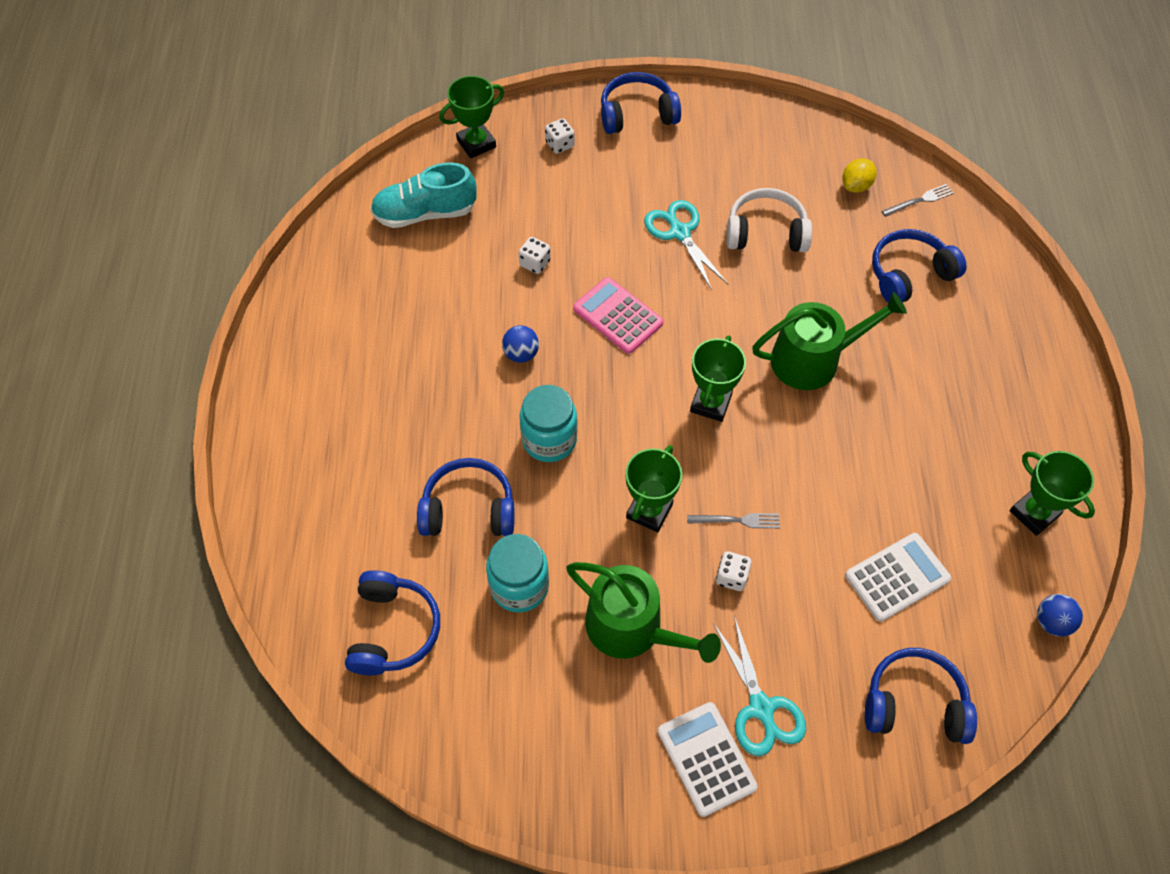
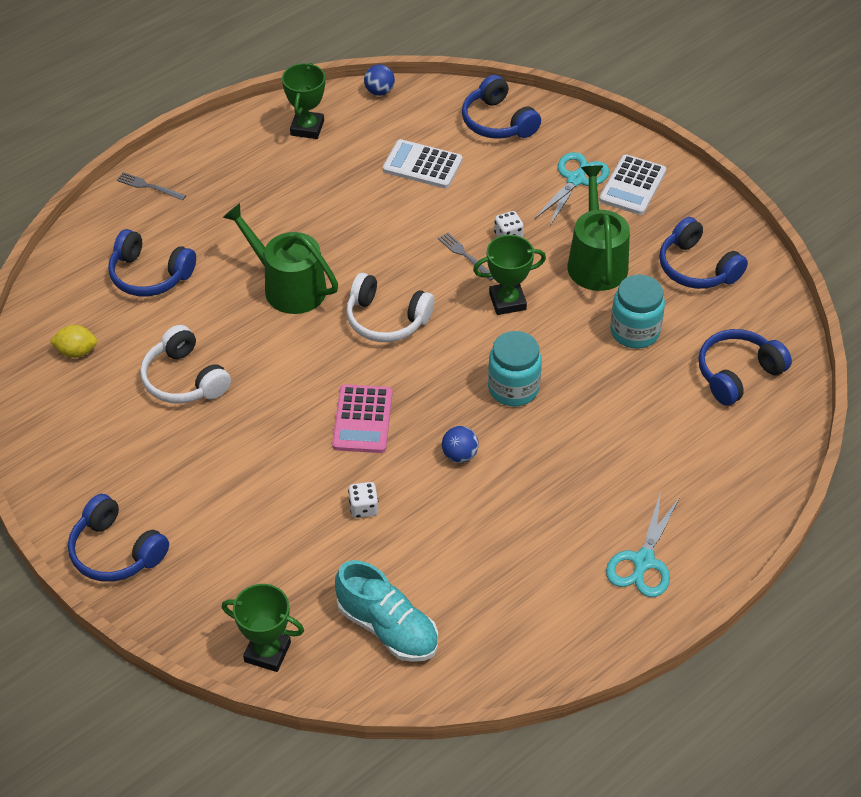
camera: 130 degrees left, 10 degrees down
blue headphones [417,458,515,536] -> blue headphones moved to [659,217,748,289]
white dice [545,118,575,154] -> none
turquoise scissors [644,200,728,290] -> turquoise scissors moved to [606,491,680,597]
green trophy [690,336,746,422] -> white headphones [346,273,434,342]
grey fork [881,184,954,217] -> grey fork moved to [117,172,186,201]

